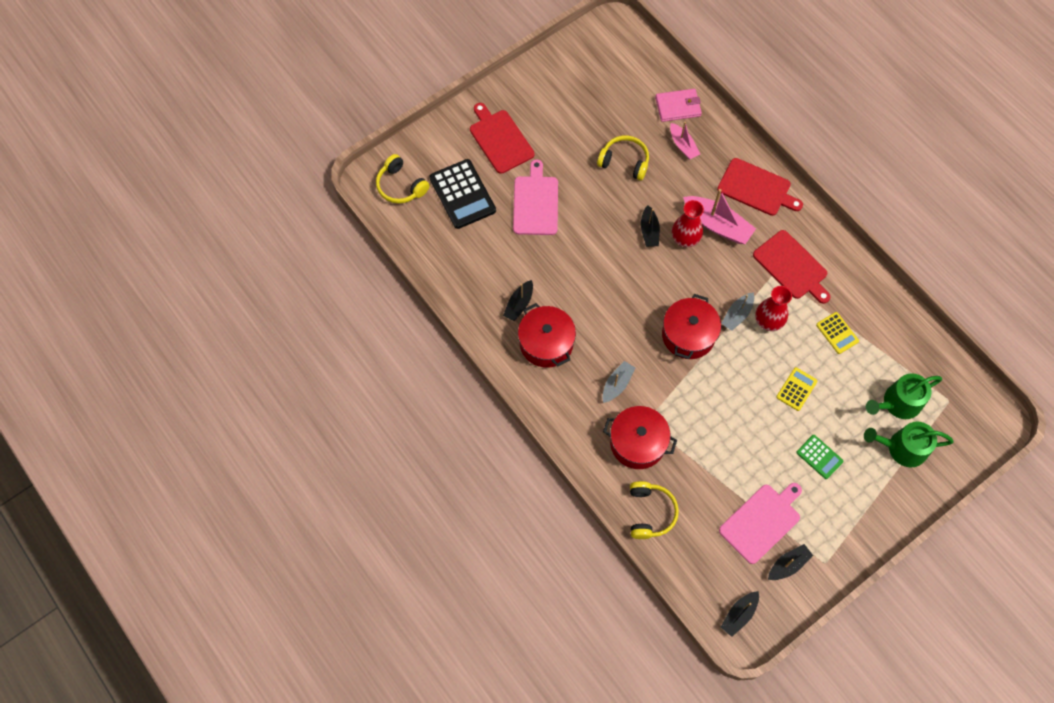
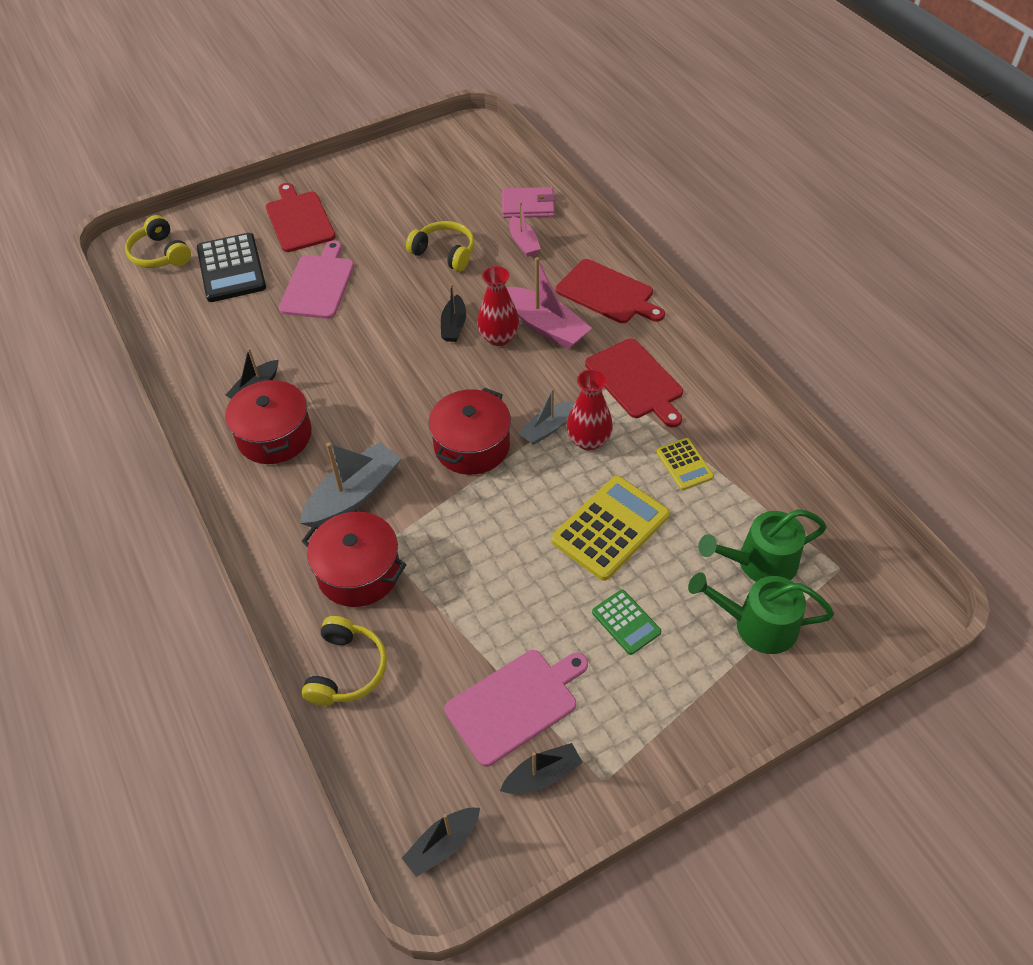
camera: 10 degrees right, 15 degrees down
grey boat [602,361,635,403] -> grey boat [300,442,402,528], size x1.68
yellow calculator [776,367,818,411] -> yellow calculator [551,476,670,581], size x1.83

